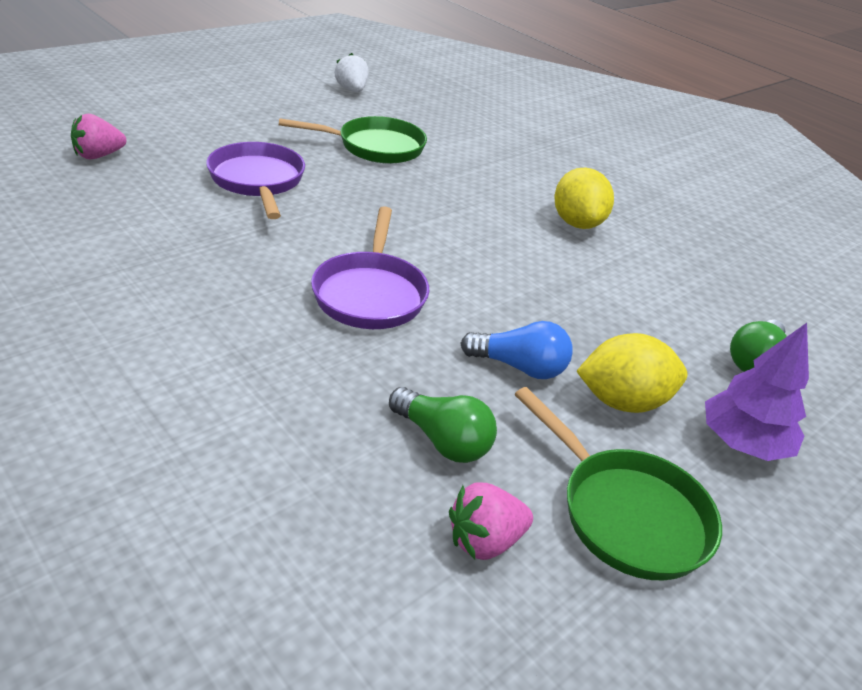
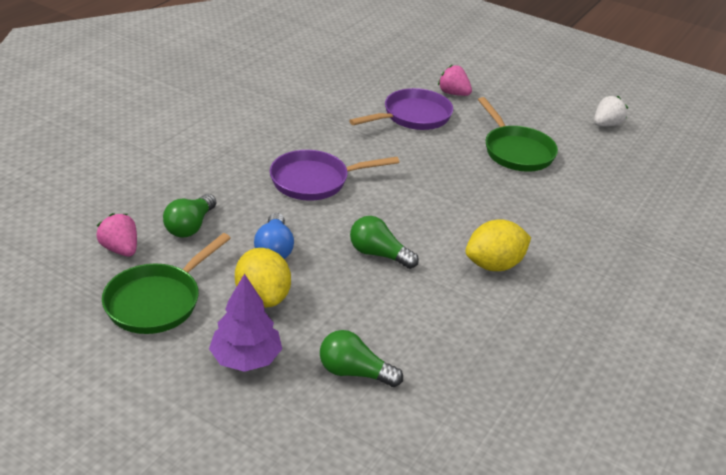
camera: 75 degrees right, 0 degrees up
pink strawberry [71,114,126,159] -> pink strawberry moved to [438,64,472,96]
none -> green light bulb [350,216,419,269]

